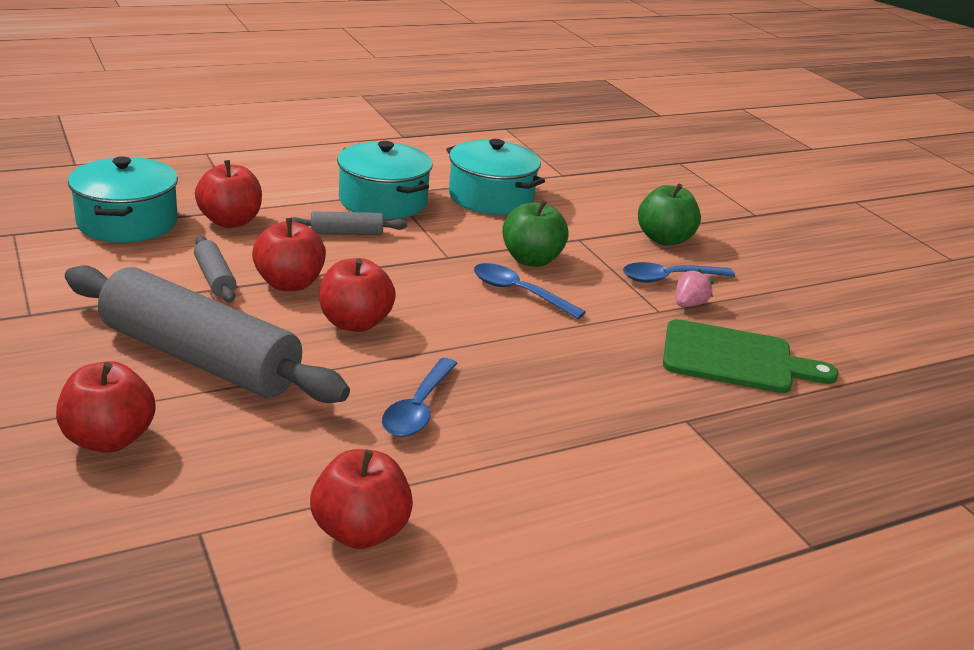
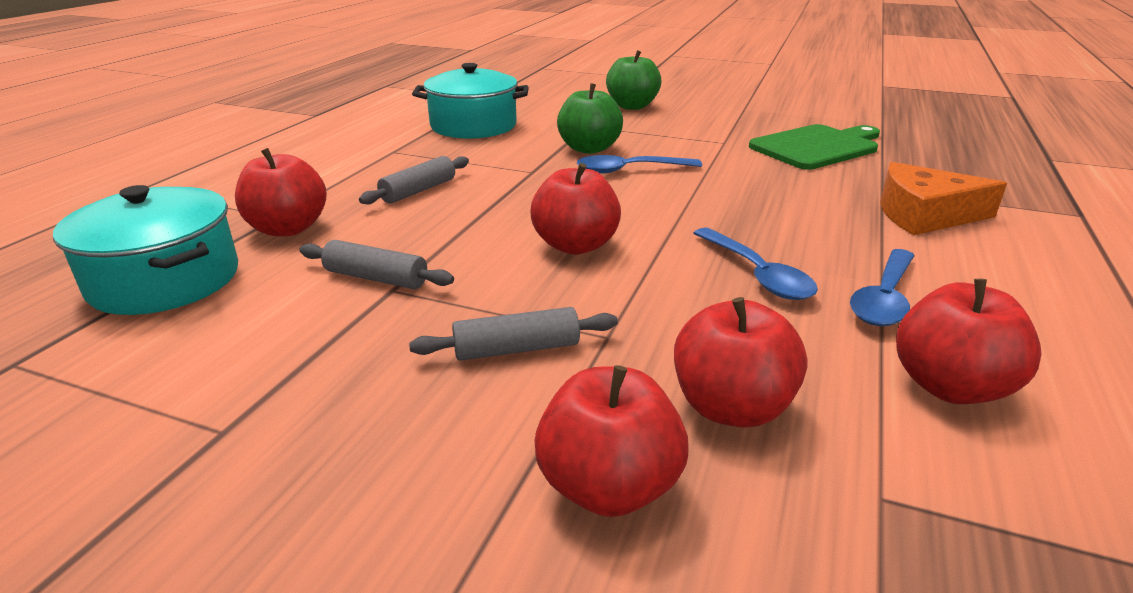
camera: 40 degrees left, 0 degrees up
grey rolling pin [65,265,350,403] -> grey rolling pin [409,307,618,361], size x0.42
red apple [252,218,326,291] -> red apple moved to [674,297,808,428]
turquoise pot [337,141,433,219] -> none
blue spoon [623,262,735,283] -> blue spoon moved to [850,249,915,326]
pink strawberry [676,269,714,307] -> none
none -> orange cheese [880,162,1007,235]

